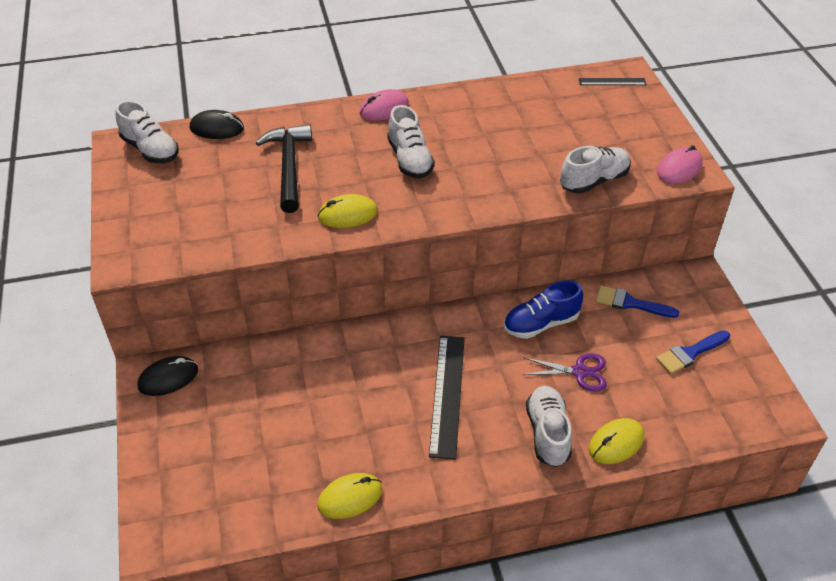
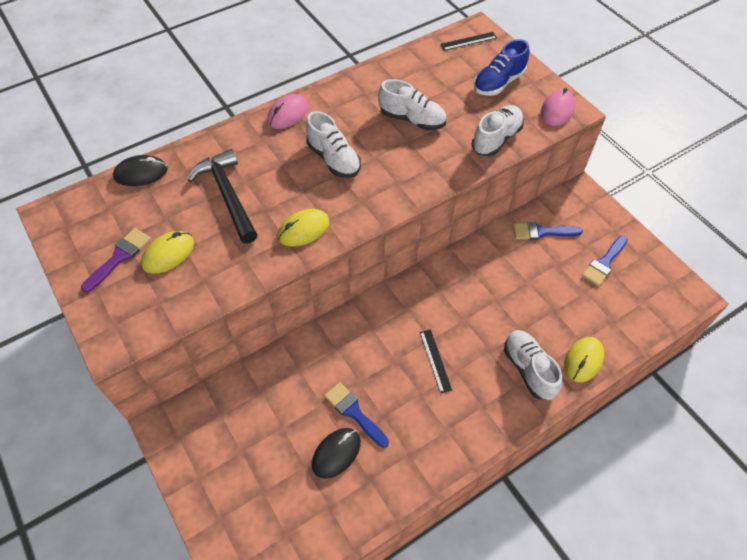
camera: 20 degrees left, 10 degrees up
white shoe [116,100,179,163] -> white shoe moved to [378,79,447,130]
black mouse [137,356,198,396] -> black mouse moved to [312,428,361,479]
yellow mouse [317,473,383,519] -> yellow mouse moved to [141,231,194,274]
black ruler [429,336,465,460] -> black ruler [420,330,452,393], size x0.53
blue shoe [504,280,583,339] -> blue shoe moved to [474,39,530,96]
purple scissors [523,353,607,391] -> none
none -> purple brush [81,228,151,293]
none -> blue brush [324,382,389,448]

